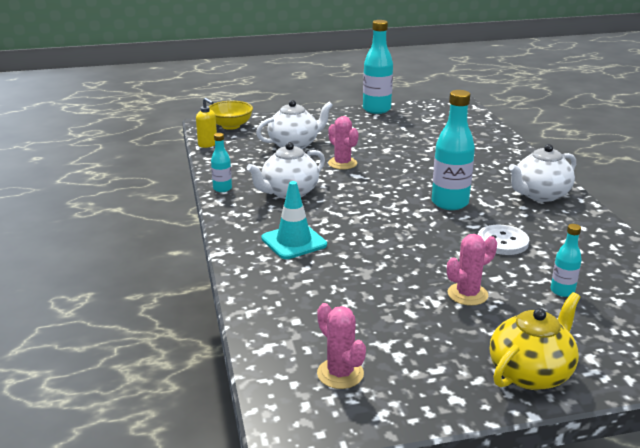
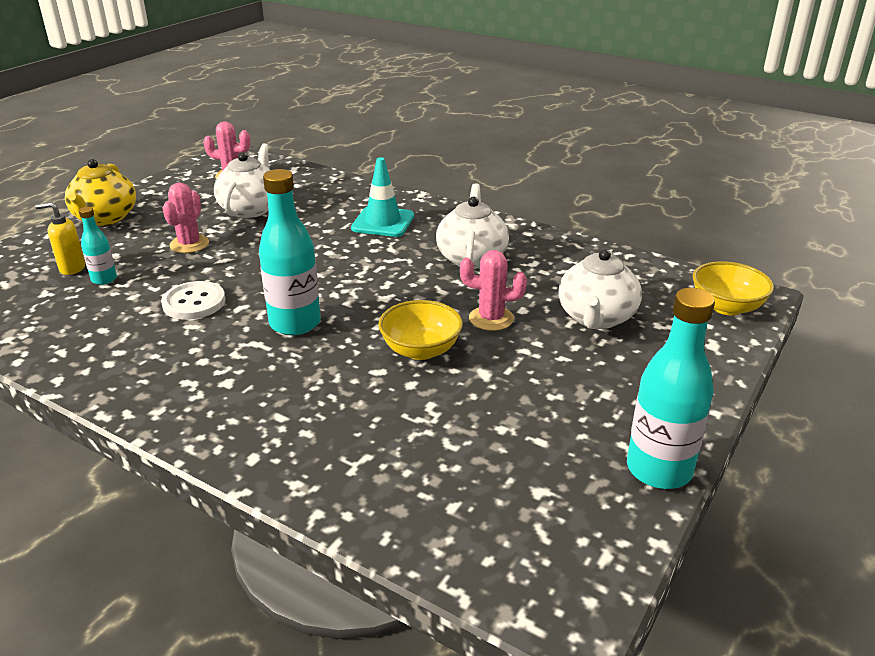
camera: 135 degrees right, 5 degrees up
yellow soap dispenser [196,98,217,148] -> yellow soap dispenser moved to [35,202,85,275]
turquoise bottle [211,133,232,192] -> none
white teapot [509,144,576,202] -> white teapot moved to [214,143,270,218]
none -> yellow bowl [378,300,463,360]

